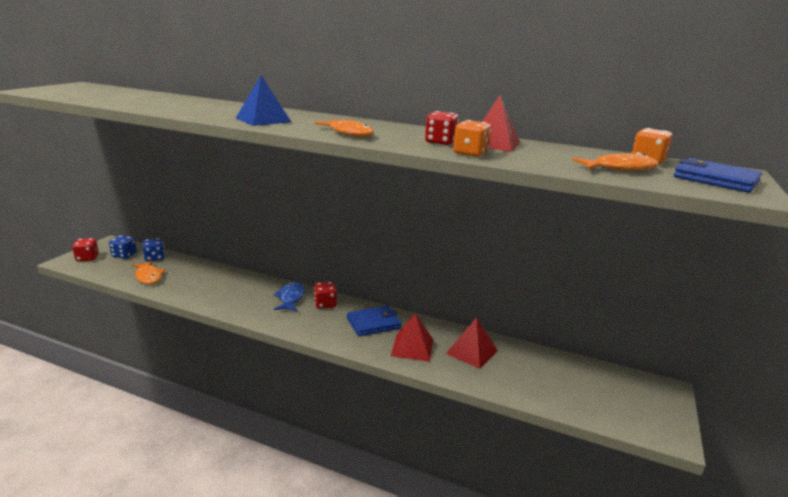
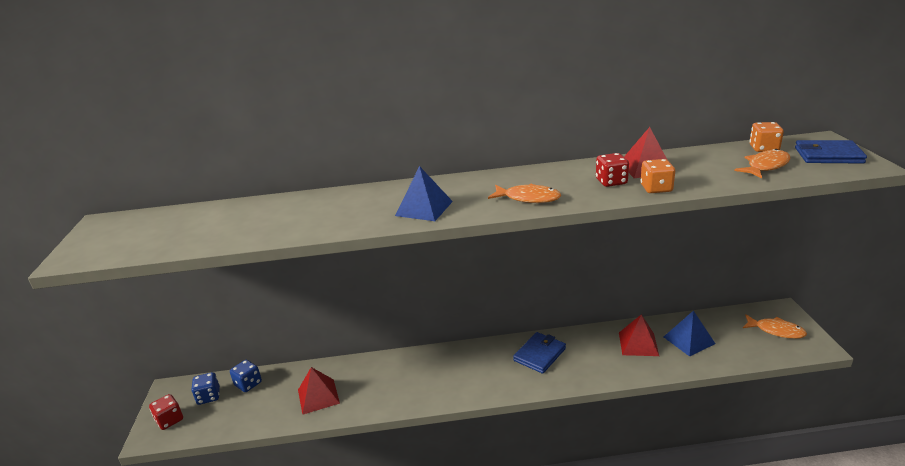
camera: 25 degrees left, 5 degrees up
orange fish [132,260,165,284] -> orange fish moved to [743,314,807,339]
blue fish [273,282,305,311] -> none
red dice [314,282,337,309] -> none
red pyramid [391,313,433,362] -> red pyramid moved to [298,367,340,415]
none -> blue pyramid [664,310,716,357]

